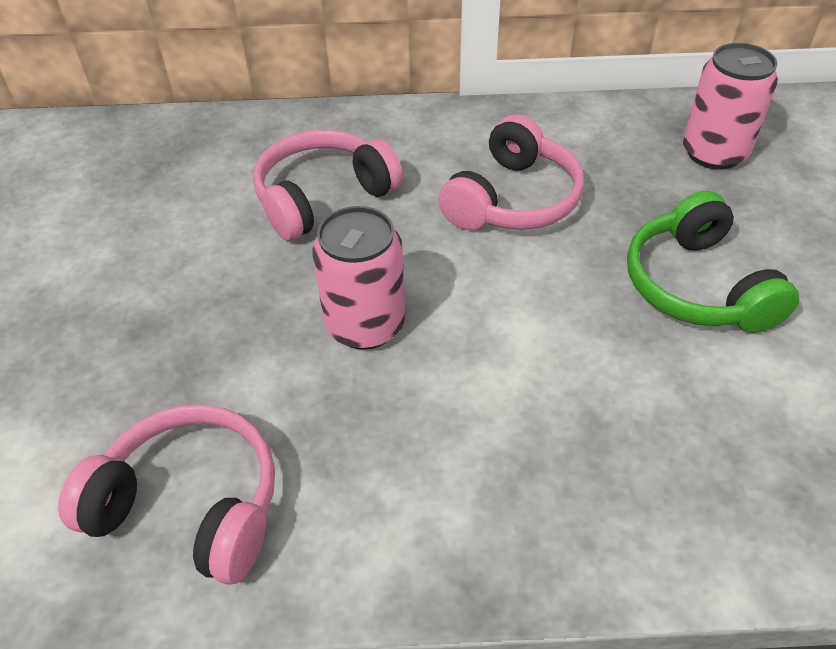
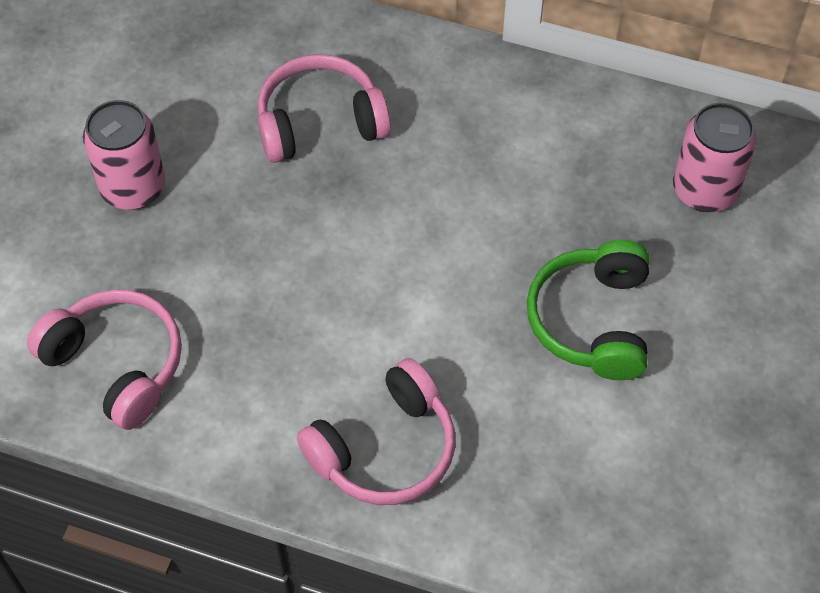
camera: 20 degrees right, 10 degrees up
pink can [312,206,405,350] -> pink can moved to [83,100,166,210]
pink headphones [438,114,584,230] -> pink headphones moved to [297,358,456,505]

